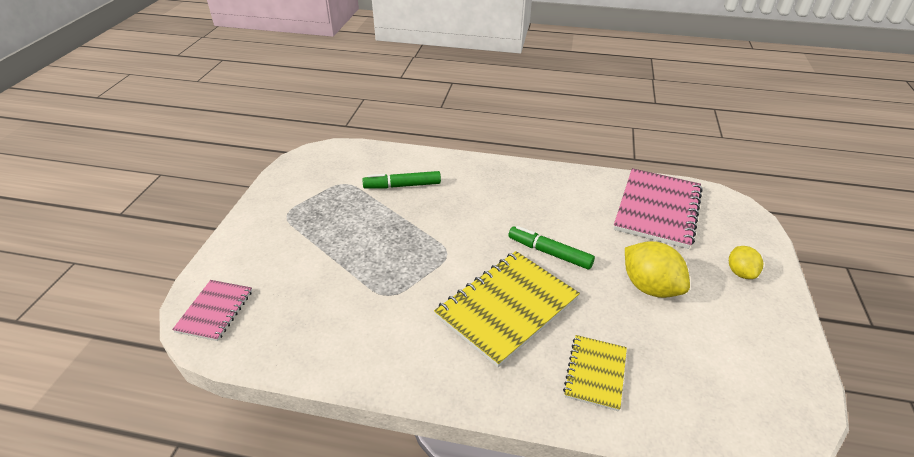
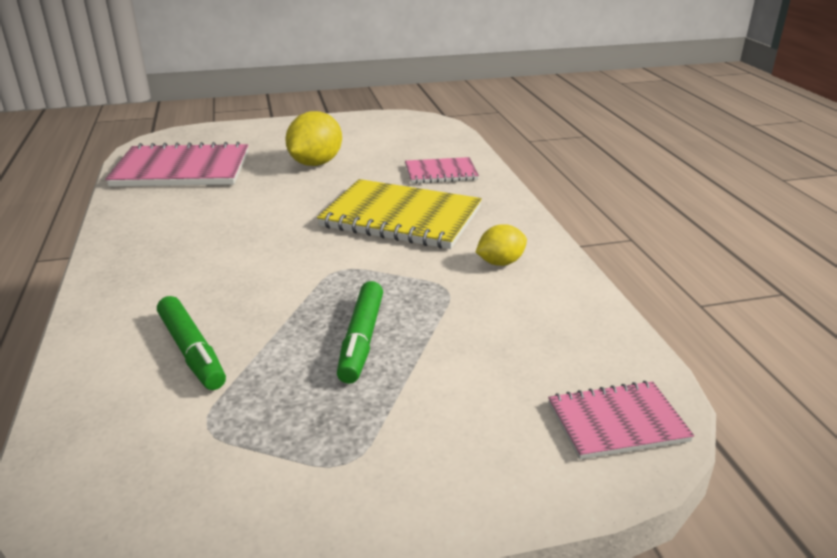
camera: 115 degrees left, 10 degrees down
green marker [508,226,595,270] -> green marker moved to [337,281,383,384]
yellow notebook [563,335,627,411] -> pink notebook [405,157,479,184]
yellow lemon [729,246,763,279] -> yellow lemon moved to [476,224,527,266]

